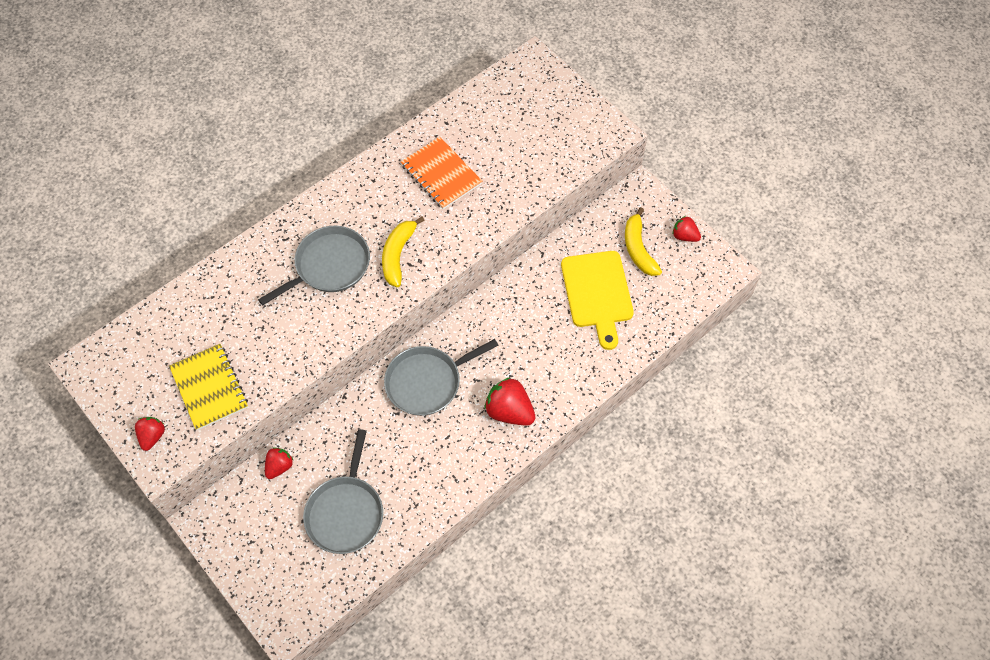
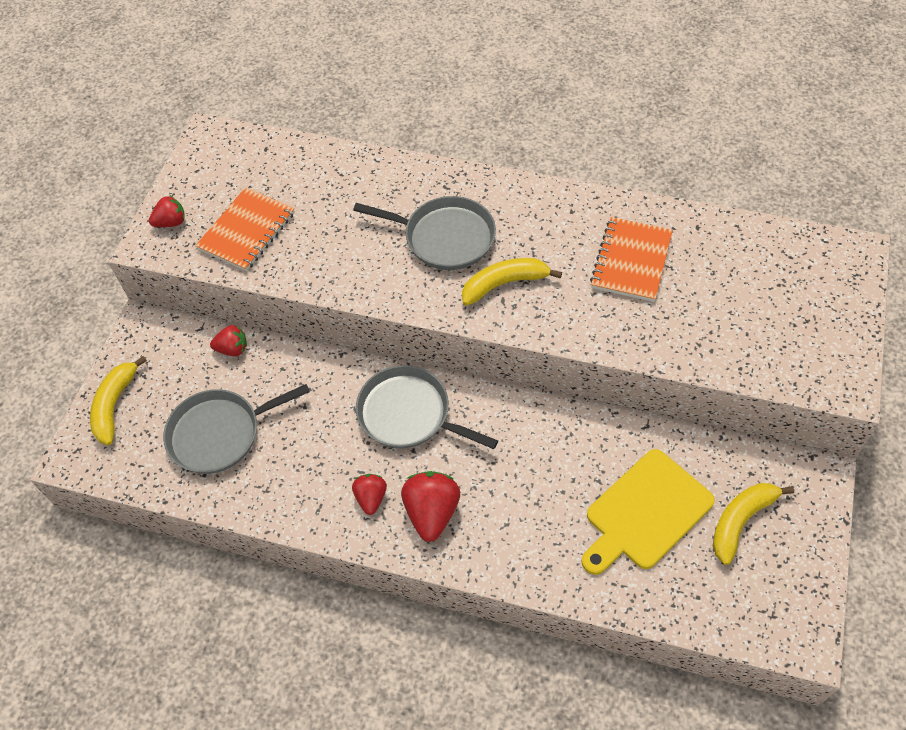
camera: 60 degrees right, 5 degrees down
yellow notebook [169,344,248,430] -> orange notebook [195,187,295,271]
red strawberry [672,216,701,242] -> red strawberry moved to [352,474,387,515]
none -> yellow banana [90,356,147,445]

